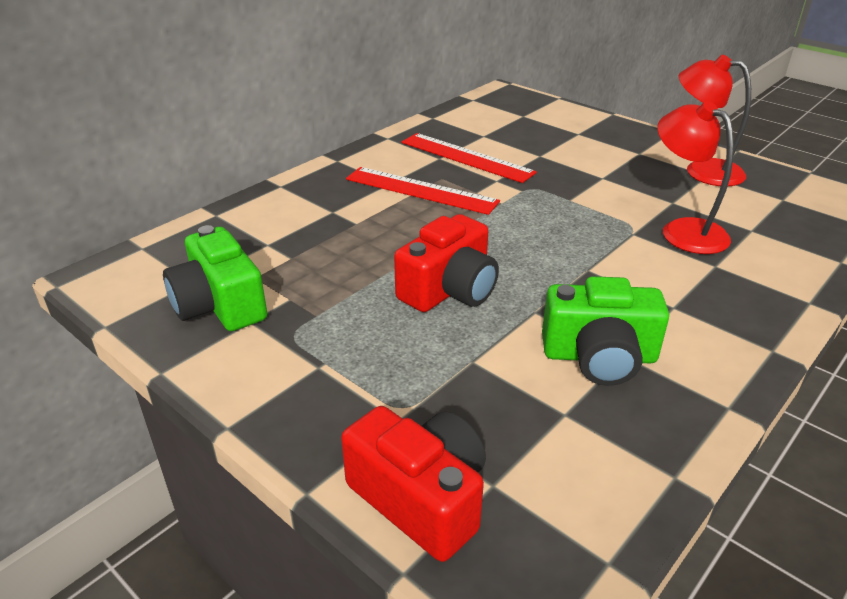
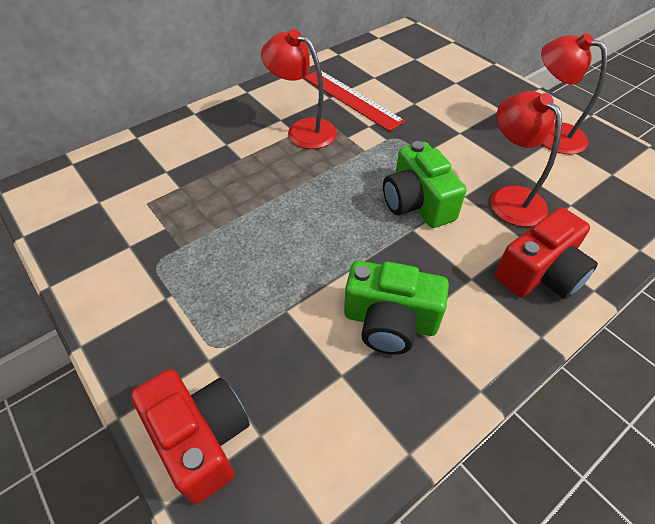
camera: 10 degrees right, 15 degrees up
green camera [163,225,267,331] -> green camera moved to [383,141,466,228]
red ruler [346,167,500,215] -> red lamp [261,29,337,149]
red camera [394,214,499,312] -> red camera moved to [495,207,598,299]

